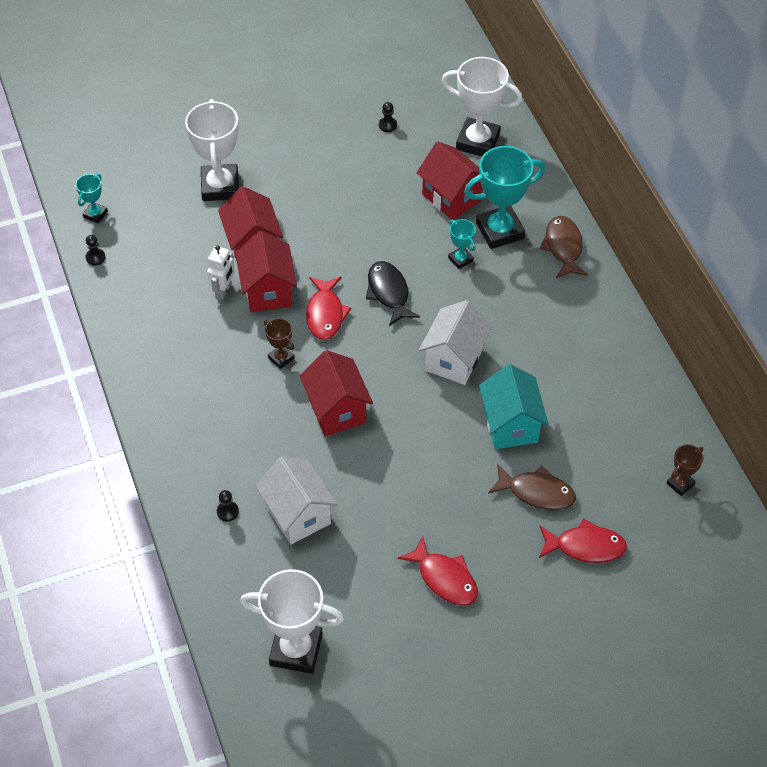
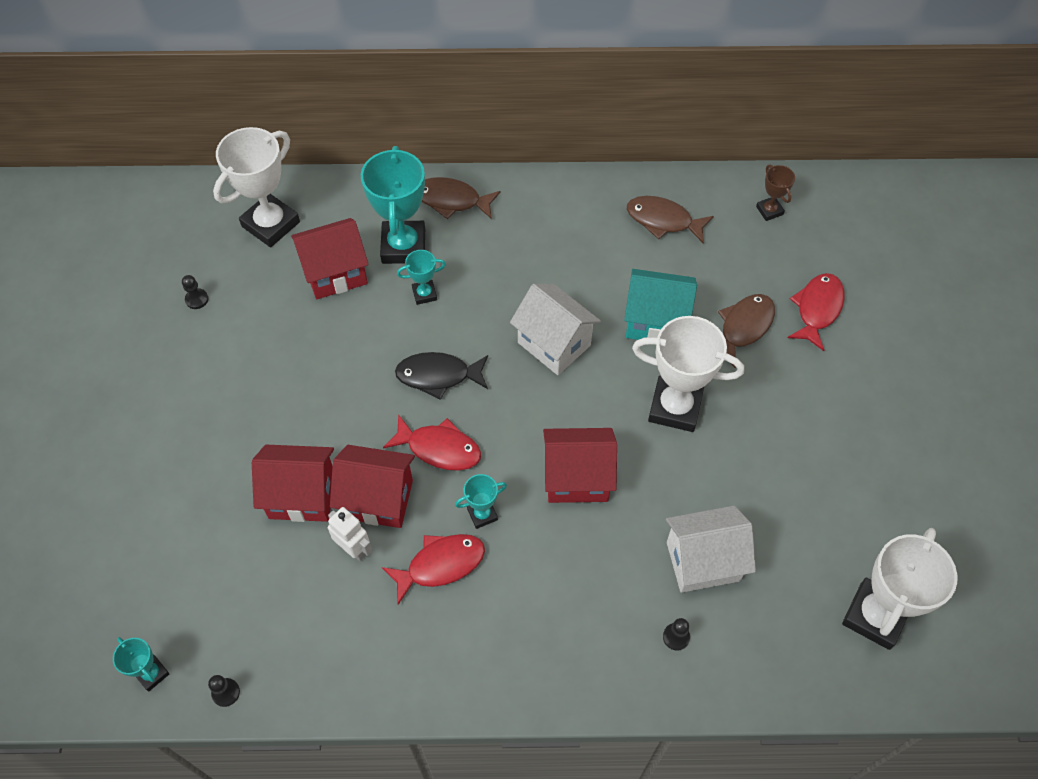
camera: 70 degrees left, 5 degrees up
white trophy [185,99,239,201] -> white trophy moved to [632,316,744,432]
brown trophy [264,318,295,369] -> turquoise trophy [455,474,507,529]
red fish [397,535,478,605] -> red fish moved to [382,534,485,605]
none -> brown fish [627,196,714,244]

